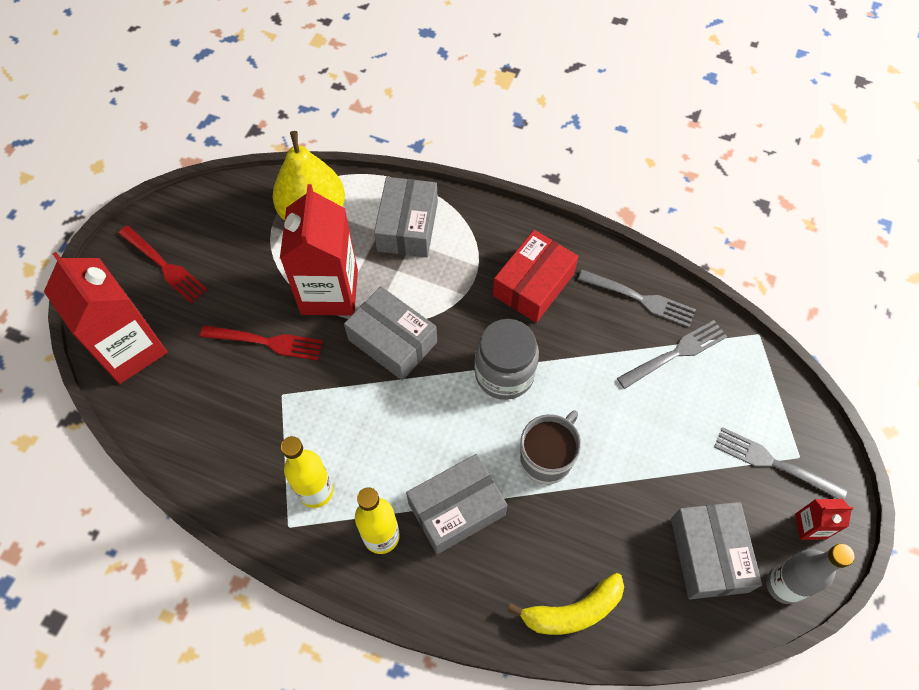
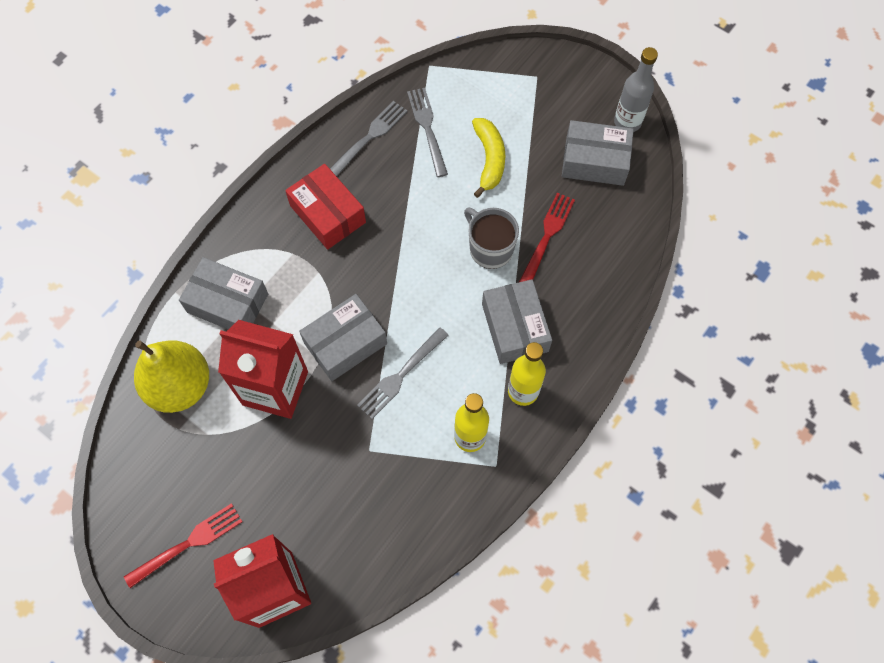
camera: 75 degrees left, 5 degrees up
red fork [200,325,323,361] -> red fork moved to [519,193,575,282]
grey jar [475,319,539,400] -> none
yellow banana [508,573,624,635] -> yellow banana moved to [472,118,505,198]
grey fork [714,427,847,500] -> grey fork moved to [357,327,449,419]
red carton [795,499,854,540] -> none

